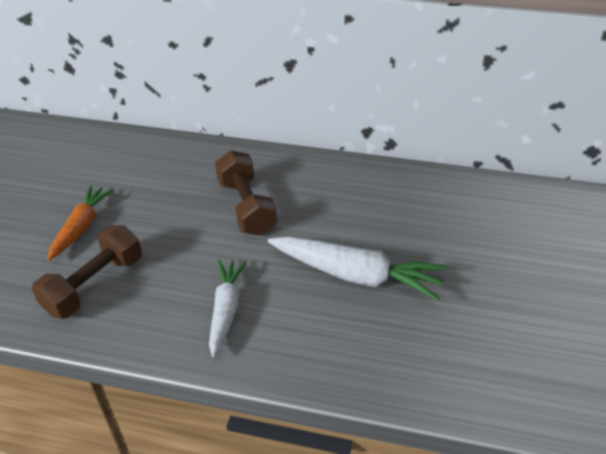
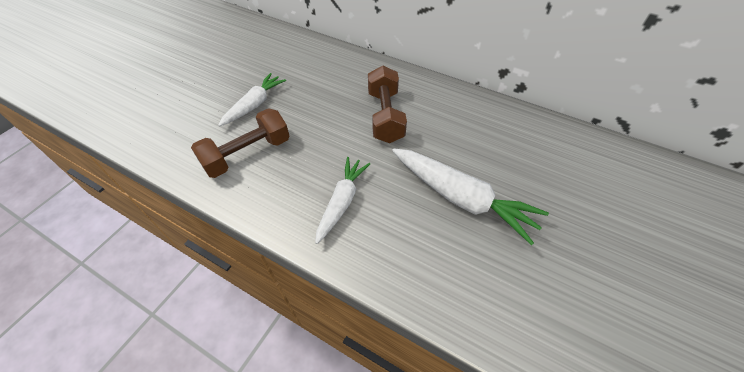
camera: 15 degrees right, 10 degrees up
orange carrot [47,185,113,261] -> white carrot [218,73,286,127]

